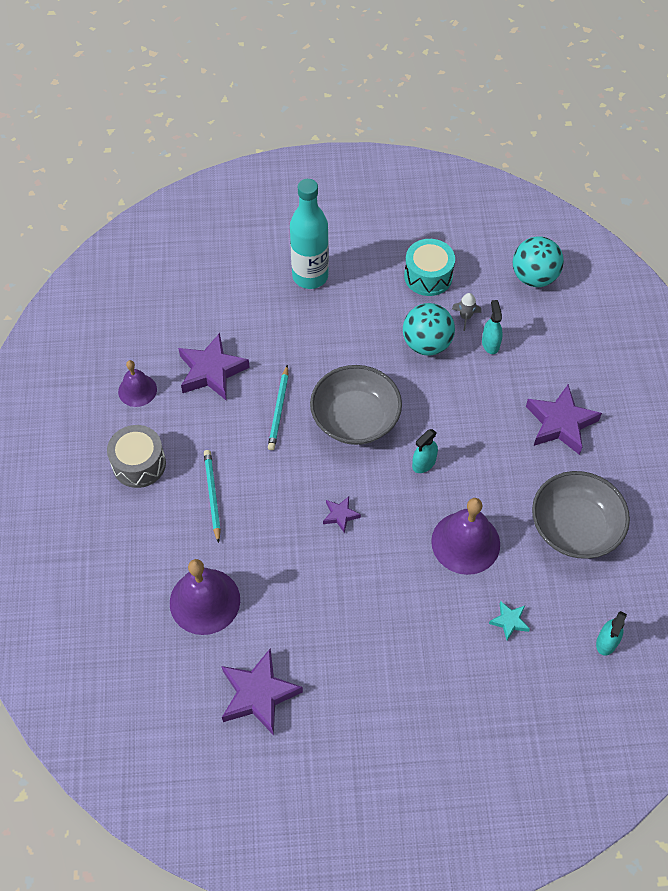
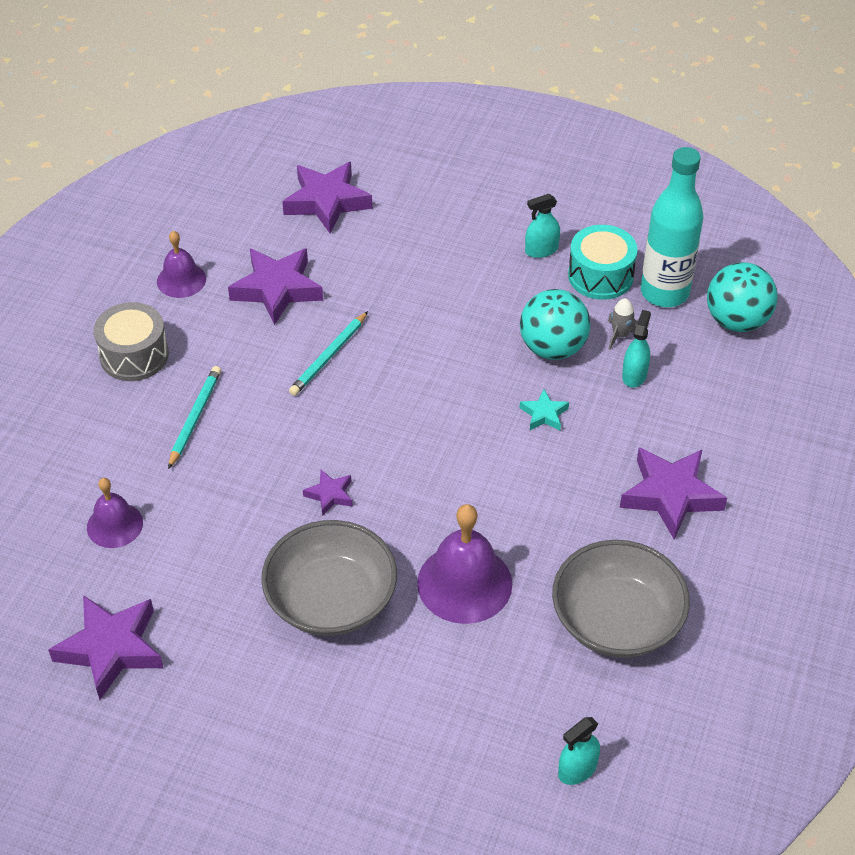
camera: 25 degrees right, 10 degrees down
purple bell [170,559,240,635] -> purple bell [87,478,143,548], size x0.61
turquoise bottle [290,179,329,289] -> turquoise bottle moved to [641,147,704,307]
grey bowl [310,365,402,445] -> grey bowl moved to [261,520,397,636]
turquoise spray bottle [412,429,438,473] -> turquoise spray bottle moved to [525,194,560,258]
turquoise star [489,601,530,640] -> turquoise star moved to [520,389,569,430]
none -> purple star [282,162,372,234]

